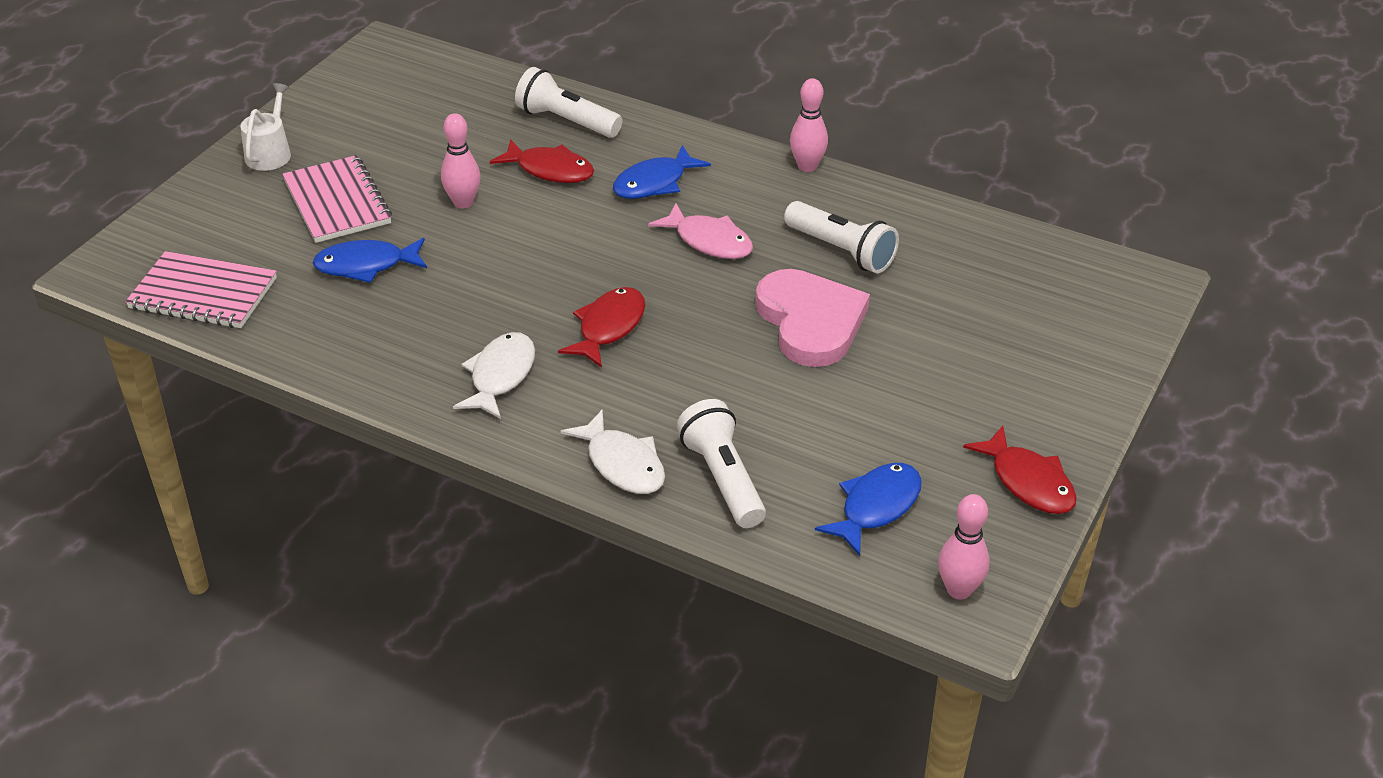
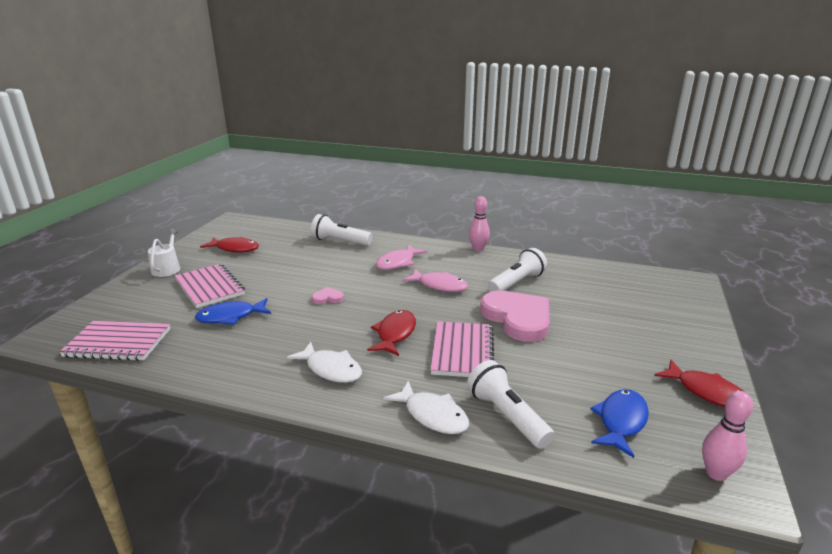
camera: 10 degrees left, 15 degrees down
pink bowling pin [441,113,481,209] -> none
white fish [453,332,535,419] -> white fish turned 120 degrees clockwise [287,342,362,383]
red fish [490,139,594,183] -> red fish moved to [200,237,259,252]
blue fish [613,145,711,199] -> pink fish [376,244,427,270]
white flashlight [784,201,899,273] -> white flashlight turned 75 degrees counterclockwise [488,248,547,292]
none -> pink heart [312,287,344,304]
none -> pink notebook [430,321,494,377]

